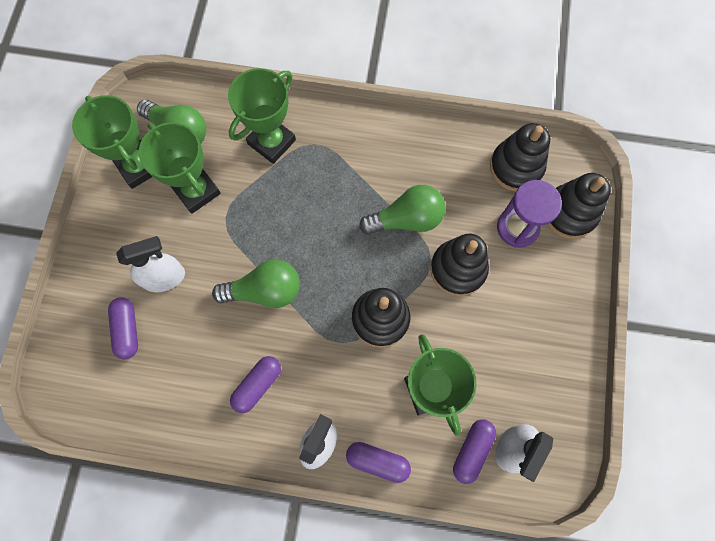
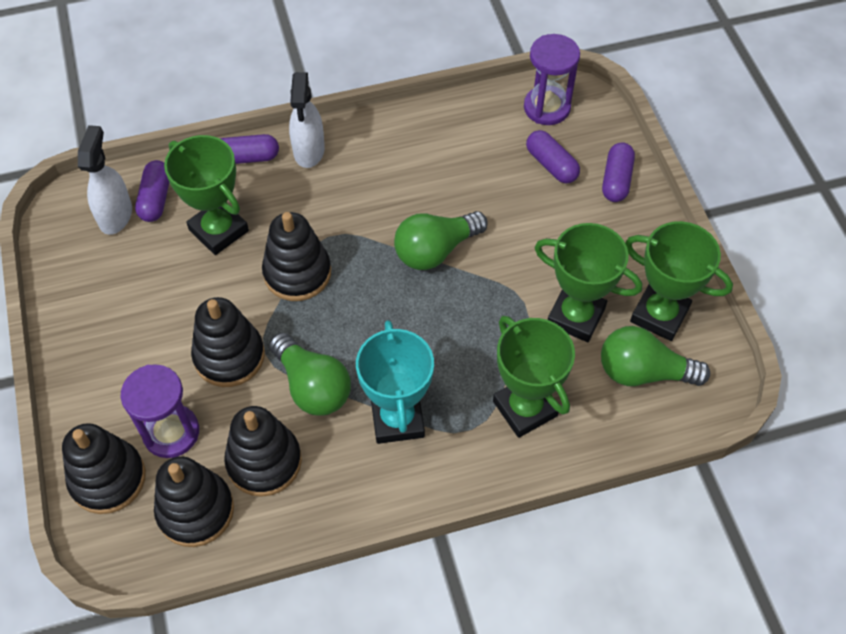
camera: 155 degrees right, 15 degrees down
white spray bottle [116,236,185,292] -> none
green trophy [228,68,296,164] -> green trophy turned 45 degrees counterclockwise [493,316,575,438]
purple capsule [230,356,281,413] -> purple capsule moved to [602,142,635,202]
green light bulb [359,185,446,235] -> green light bulb turned 90 degrees counterclockwise [269,332,351,416]
none -> black stacking toy [224,406,302,497]
none -> turquoise trophy [356,320,434,444]
none -> purple hourglass [524,34,580,125]

